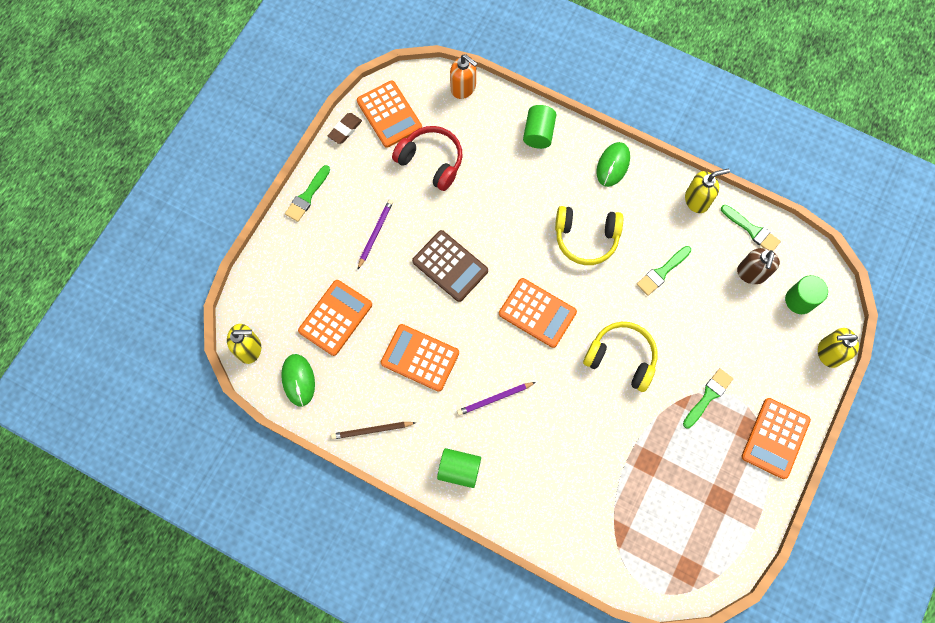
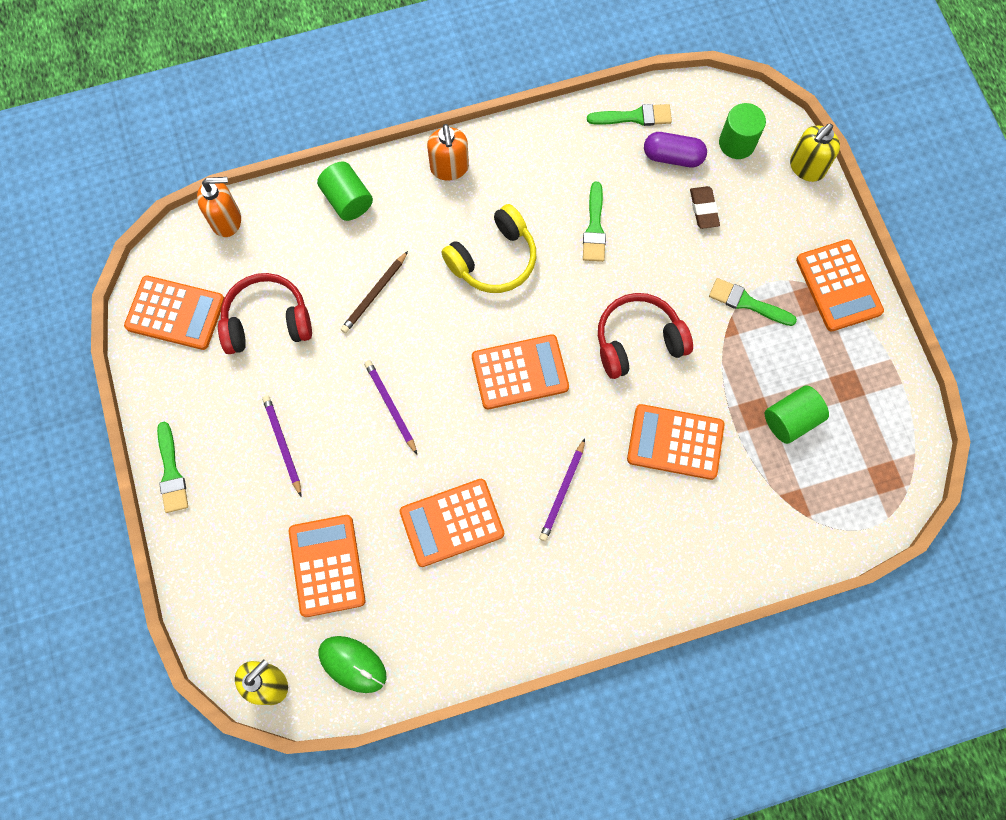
camera: 45 degrees left, 0 degrees up
brown eraser [328,113,362,144] -> brown eraser moved to [690,186,720,229]
brown pencil [331,422,416,439] -> brown pencil moved to [341,251,408,333]
brown calculator [412,230,488,302] -> purple pencil [364,360,417,454]
green cylinder [437,448,481,488] -> green cylinder moved to [765,385,829,444]
yellow headphones [583,322,657,392] -> red headphones [598,293,693,379]
green mouse [596,142,630,187] -> orange soap dispenser [427,124,469,181]
green brush [683,368,733,428] -> green brush turned 60 degrees counterclockwise [709,278,797,326]
yellow soap dispenser [685,169,730,213] -> none
brown soap dispenser [737,248,780,284] -> purple capsule [644,132,707,167]
none -> orange calculator [627,404,725,480]

